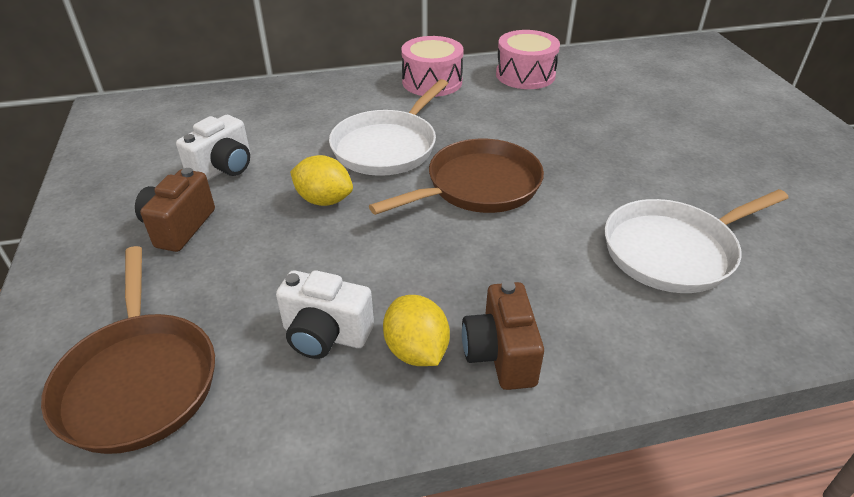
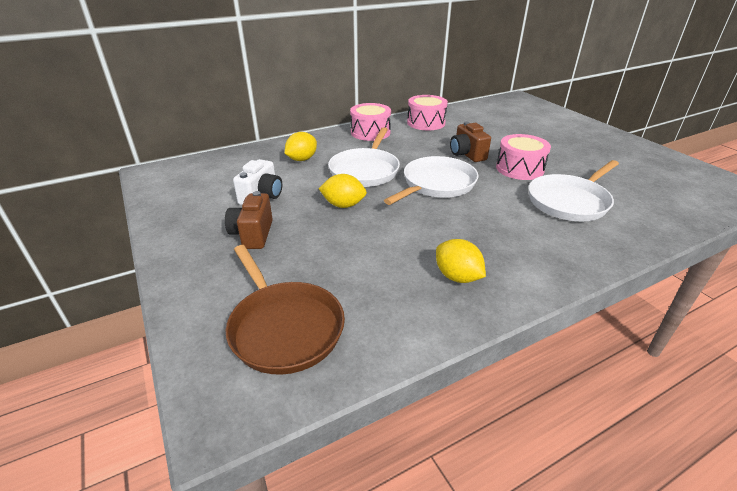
camera: 15 degrees left, 5 degrees down
white camera [276,270,374,359] -> none
brown pan [369,139,544,215] -> white pan [384,156,479,205]
brown camera [462,281,544,390] -> brown camera moved to [450,121,491,162]
none -> yellow lemon [285,132,317,161]
none -> pink drum [496,134,551,180]

